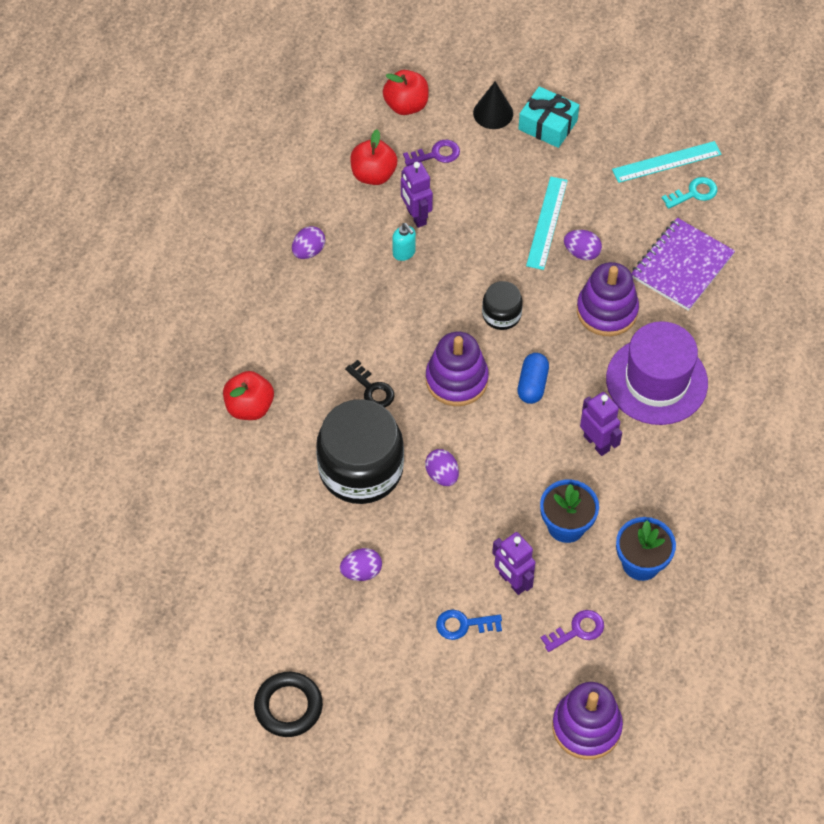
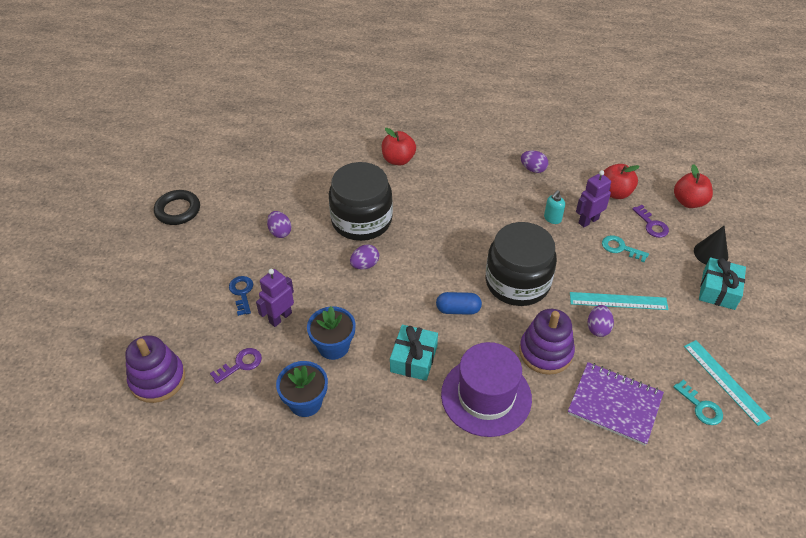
camera: 80 degrees right, 10 degrees down
black key [345,360,395,408] -> none
purple stacking toy [426,332,489,406] -> none
black jar [482,281,523,330] -> black jar [485,222,557,306], size x2.06
purple key [541,610,604,652] -> purple key turned 90 degrees counterclockwise [210,348,262,384]
purple robot [580,392,622,456] -> turquoise gift [390,325,438,381]
none -> turquoise key [602,235,649,262]

